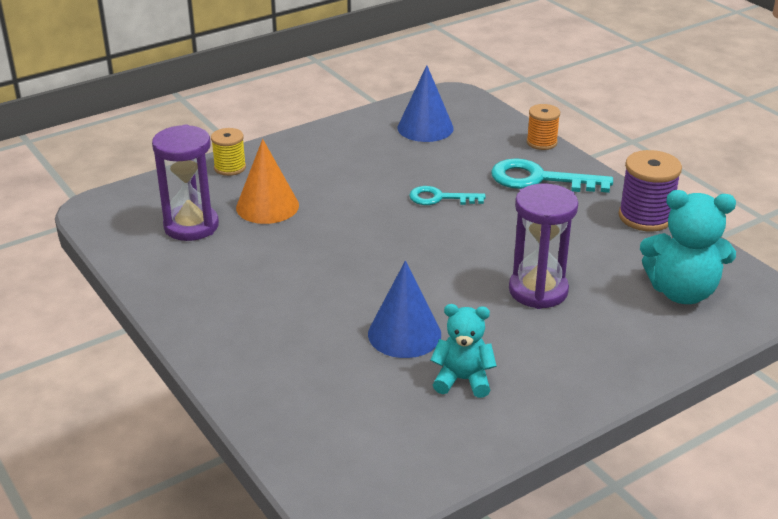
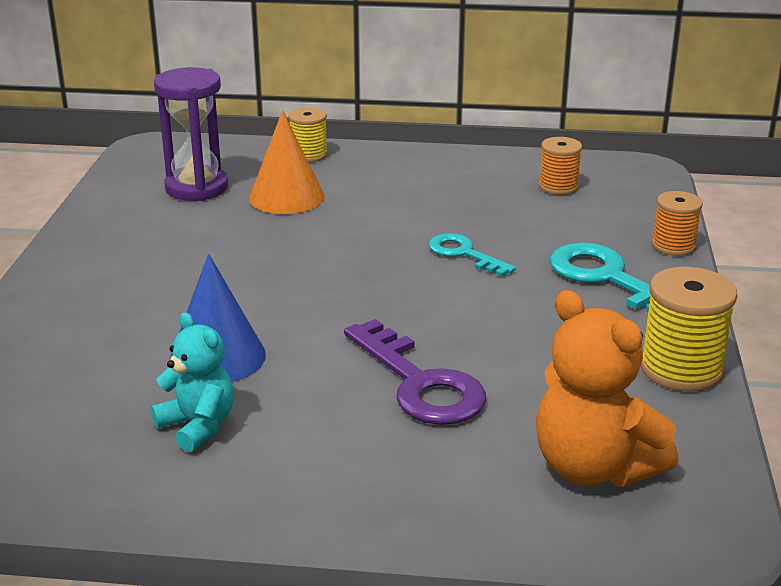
camera: 40 degrees right, 5 degrees down
blue cone [398,65,454,142] -> orange spool [539,137,582,195]
purple hourglass [509,184,578,309] -> purple key [344,319,486,425]
purple spool [619,150,682,231] -> yellow spool [641,267,737,392]
turquoise teddy bear [640,190,736,304] -> orange teddy bear [536,290,679,487]

